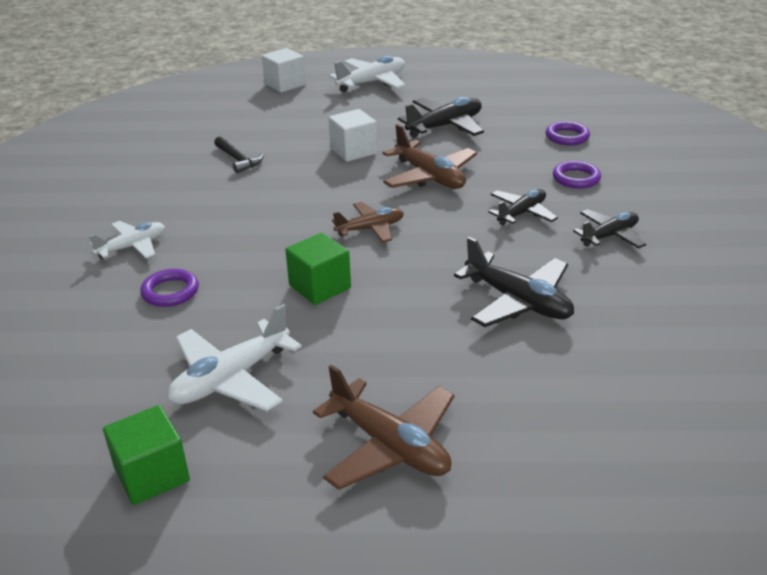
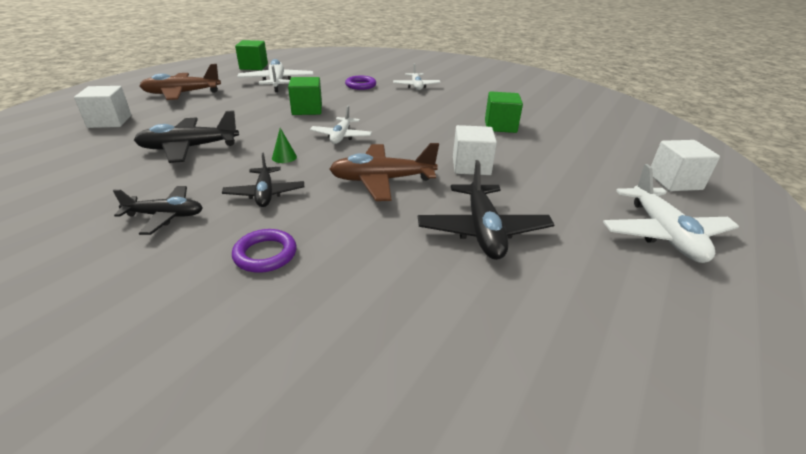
camera: 120 degrees right, 0 degrees up
black hammer [214,137,264,173] -> green cube [485,91,523,133]
brown plane [332,202,404,243] -> white plane [310,106,372,144]
purple ring [546,121,590,145] -> none
black plane [573,209,646,248] -> black plane turned 90 degrees counterclockwise [113,186,203,235]
none -> white cube [74,86,131,128]
none -> green cone [272,128,297,163]

